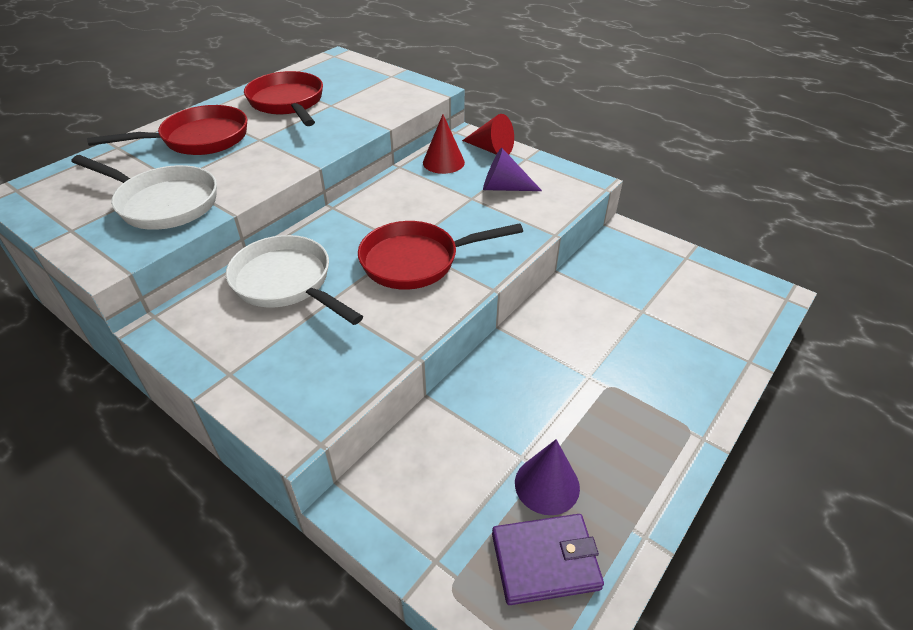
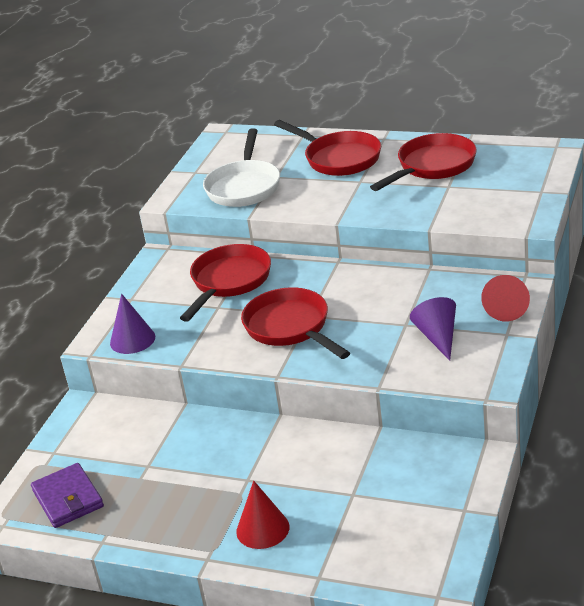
camera: 75 degrees right, 10 degrees down
white pan [226,235,363,325] -> red pan [180,244,271,322]
red cone [423,114,465,174] -> red cone moved to [236,481,289,549]
purple cone [515,439,580,515] -> purple cone moved to [110,294,155,354]

